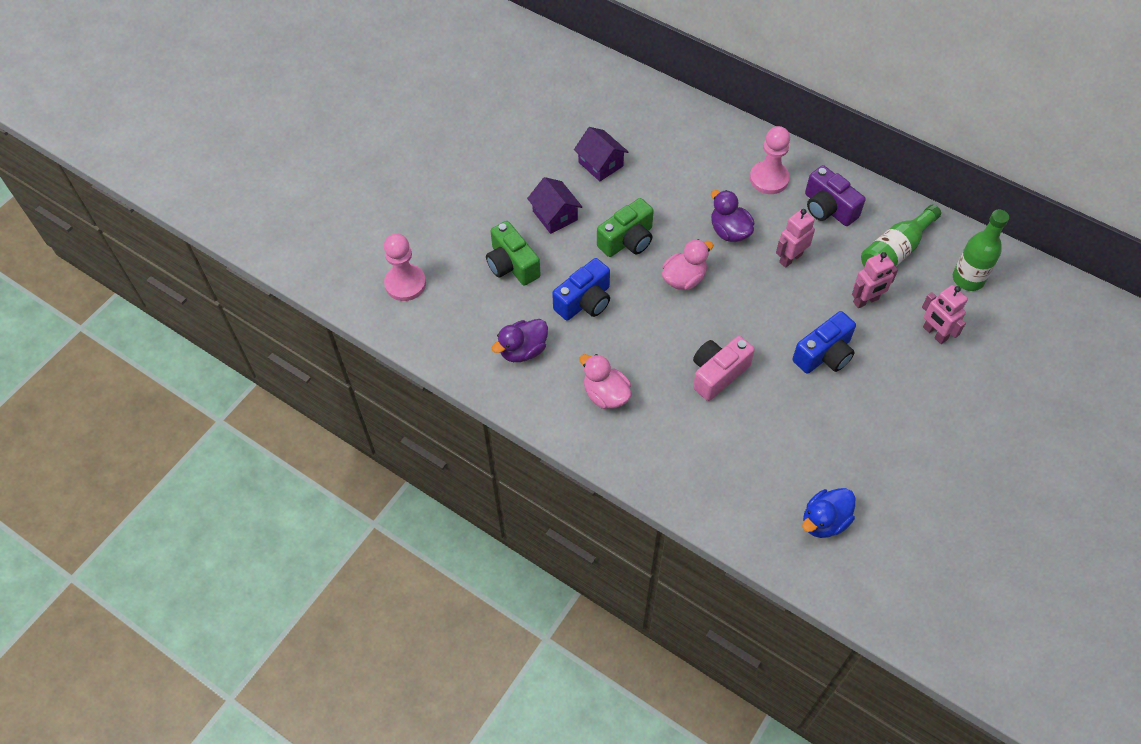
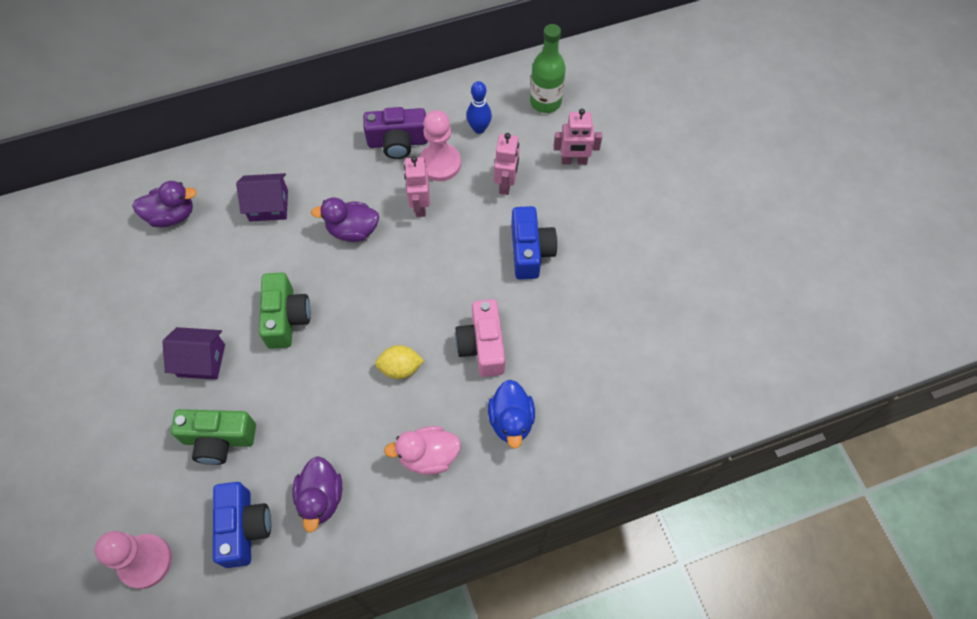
camera: 55 degrees left, 5 degrees up
blue camera [552,258,610,320] -> blue camera moved to [213,482,271,568]
purple house [574,127,628,181] -> purple house moved to [236,173,288,222]
pink duck [662,239,713,290] -> none
pink pawn [750,126,790,194] -> pink pawn moved to [420,110,461,181]
blue duck [802,488,855,538] -> blue duck moved to [488,380,535,449]
green bottle [861,205,941,267] -> blue bowling pin [466,81,492,134]
none -> purple duck [132,181,197,228]
none -> yellow lemon [375,345,424,379]

